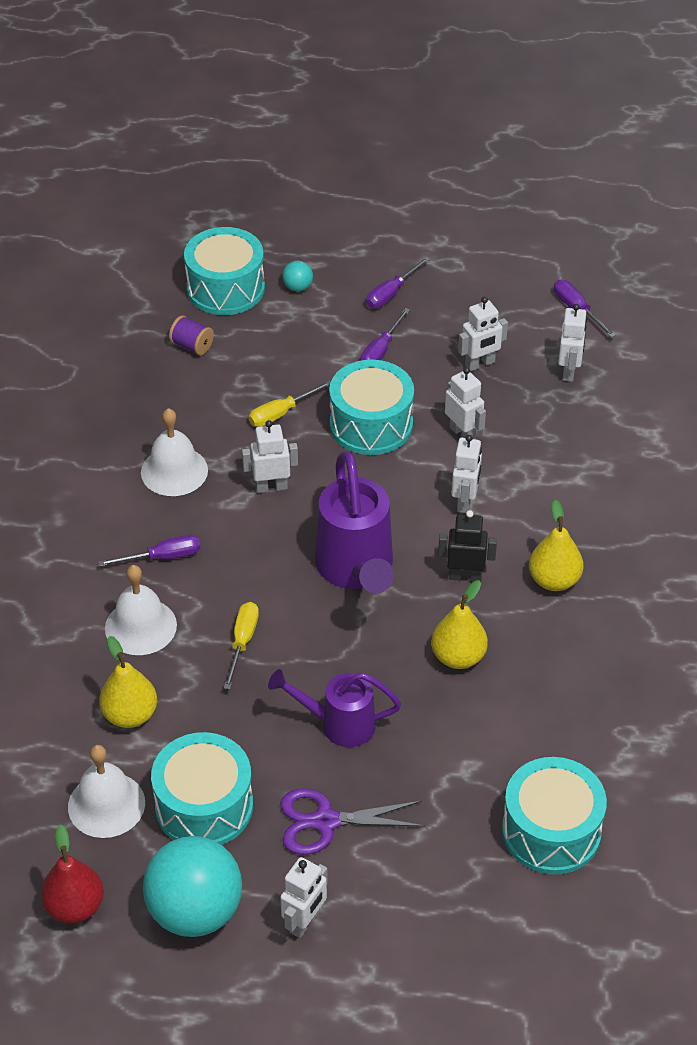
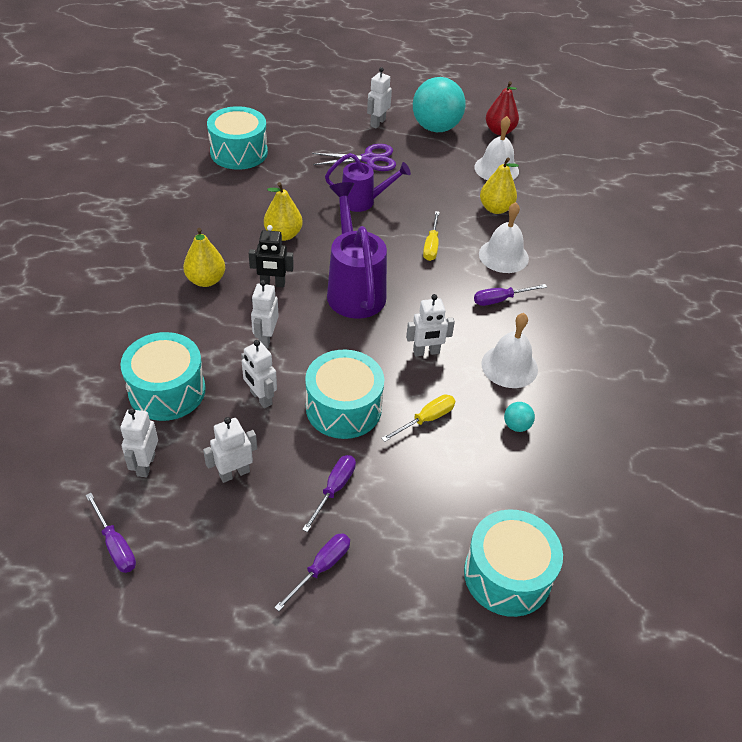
camera: 175 degrees right, 0 degrees up
turquoise drum [151,732,253,845] -> turquoise drum moved to [120,332,206,421]
purple spool [169,315,214,355] -> none
turquoise ball [282,261,313,292] -> turquoise ball moved to [504,402,535,432]

